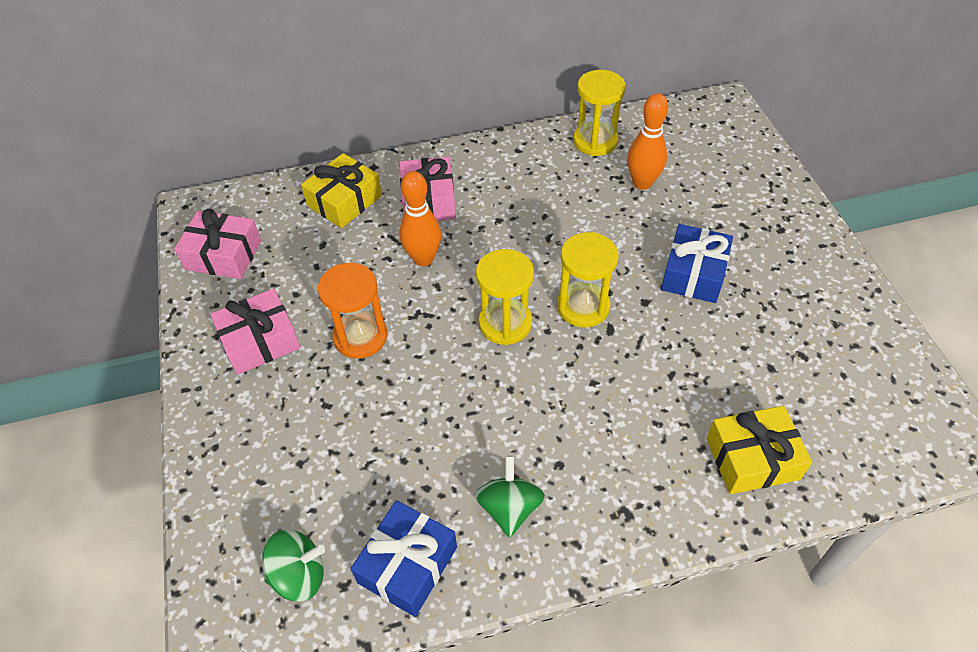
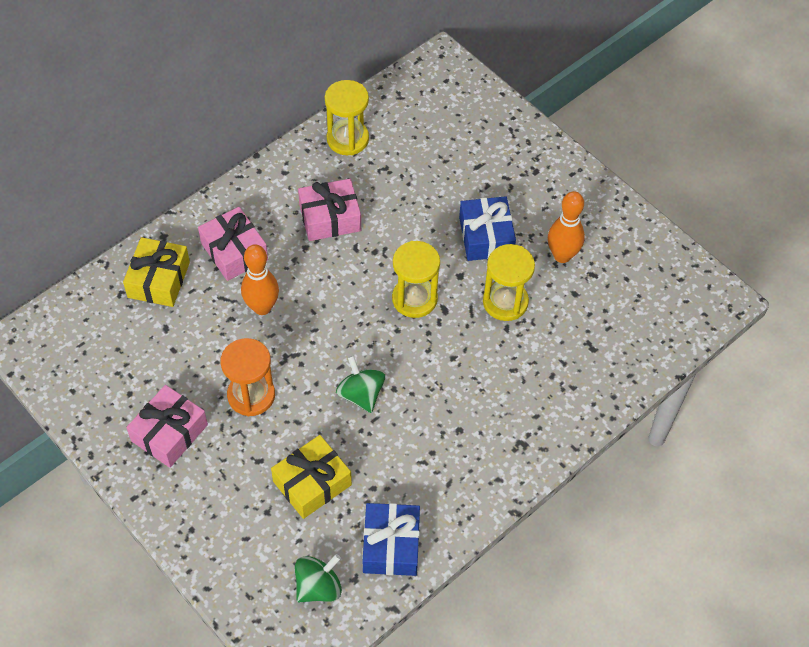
camera: 30 degrees left, 5 degrees up
pink gift [174,208,261,279] -> pink gift moved to [298,179,361,241]
green spinning top [475,455,545,538] -> green spinning top moved to [336,355,385,413]
yellow hourglass [476,249,534,345] -> yellow hourglass moved to [483,244,535,321]
orange bowling pin [627,93,668,190] -> orange bowling pin moved to [548,191,585,263]
yellow gift [706,406,812,494] -> yellow gift moved to [271,435,352,519]

